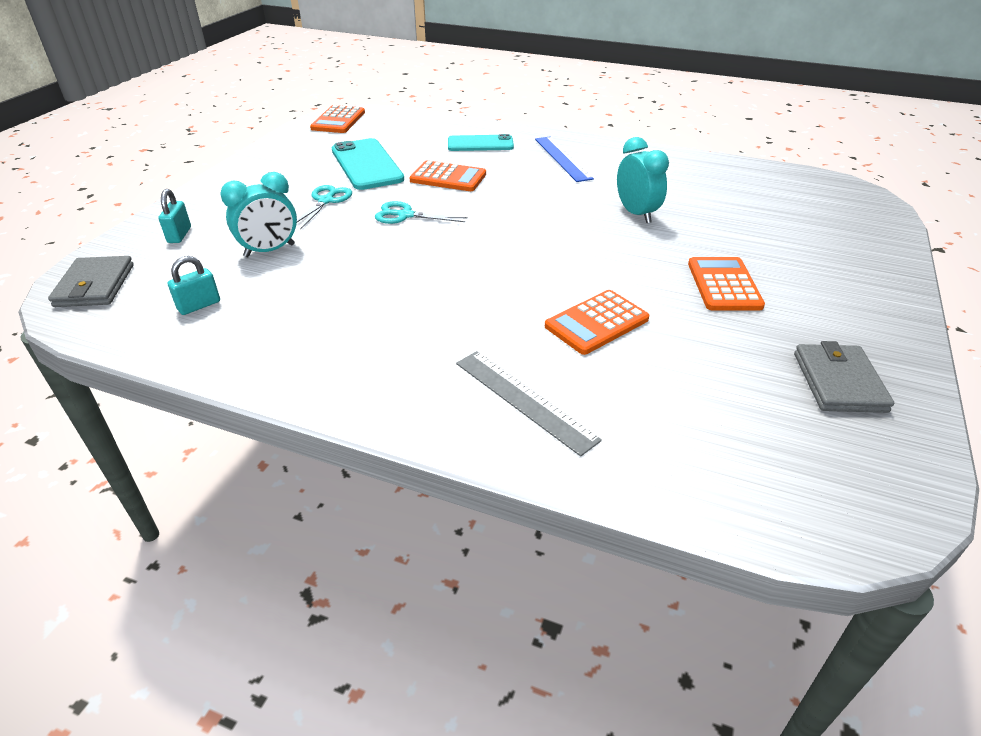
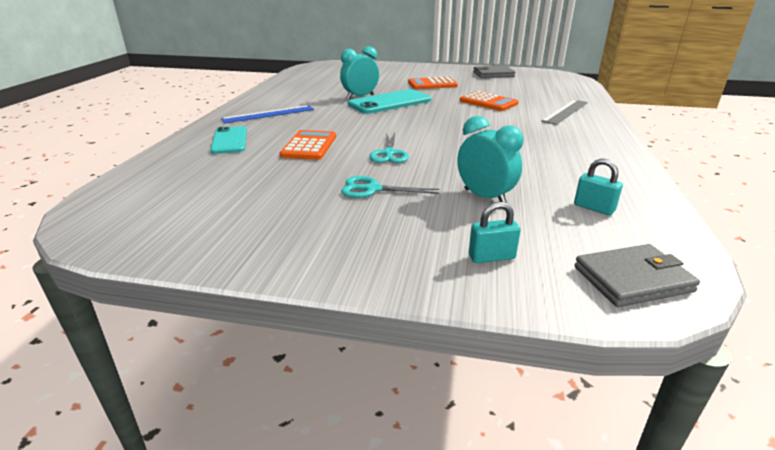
camera: 100 degrees left, 10 degrees down
orange calculator [310,105,365,133] -> none
turquoise phone [332,138,404,190] -> turquoise phone moved to [348,89,431,114]

